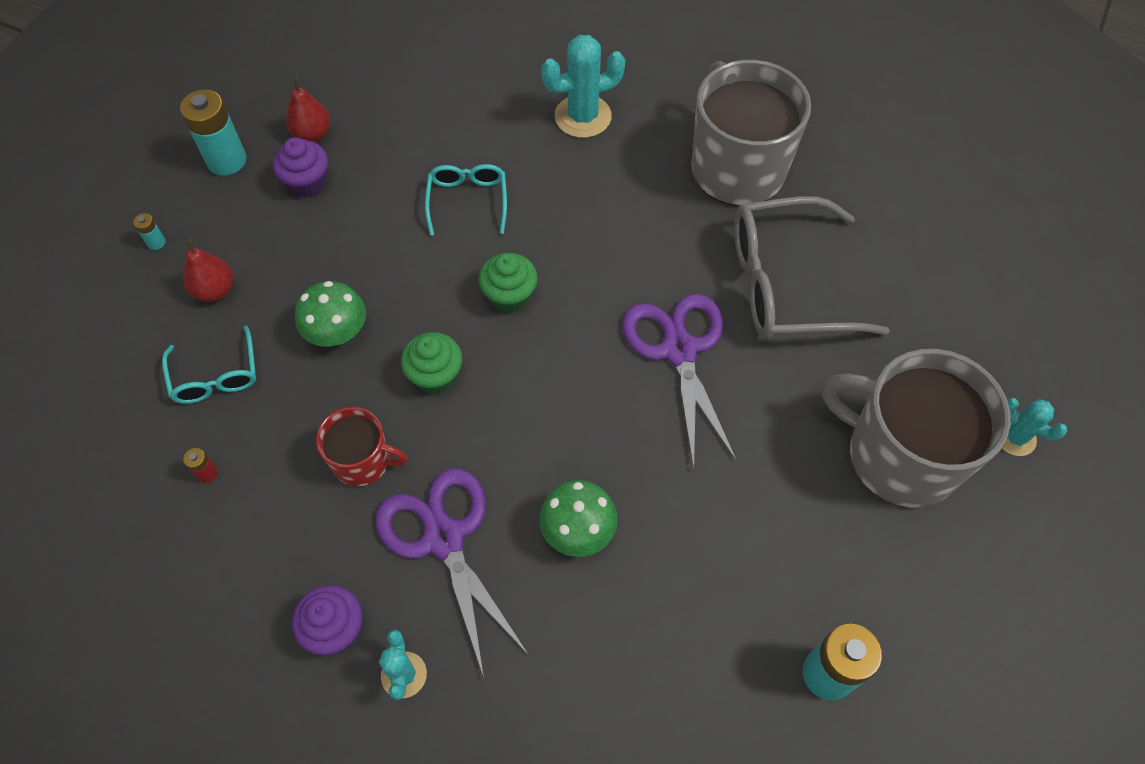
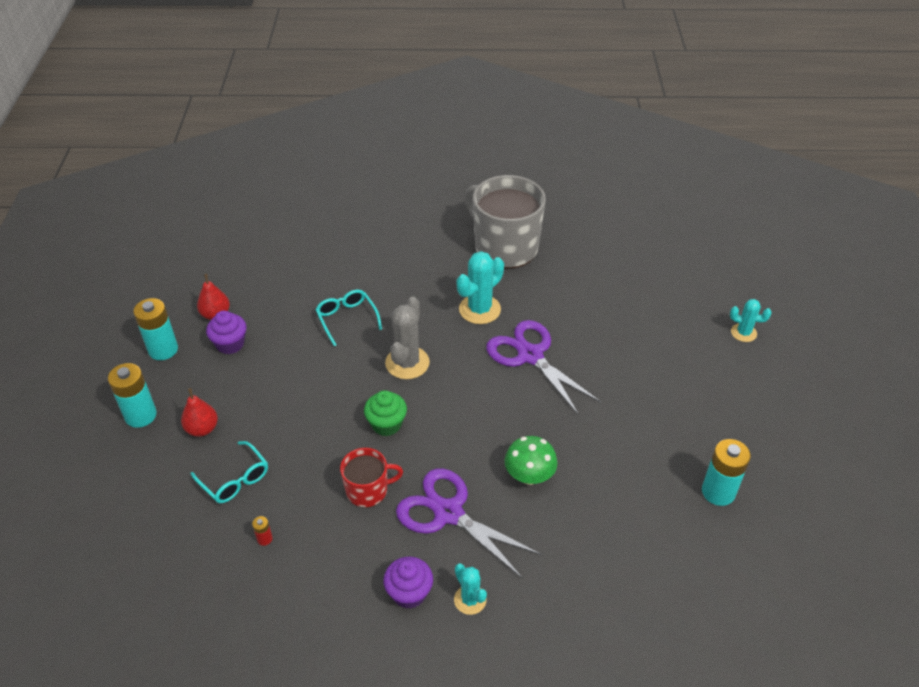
camera: 25 degrees left, 15 degrees down
turquoise battery [133,213,166,250] -> turquoise battery [108,363,157,428], size x2.27
green mushroom [295,281,366,347] -> none
green cupcake [479,253,537,313] -> grey cactus [385,296,430,379]
turquoise cactus [541,35,625,138] -> turquoise cactus moved to [456,251,504,324]
grey glasses [734,196,890,339] -> none
grey mug [822,349,1011,508] -> none

